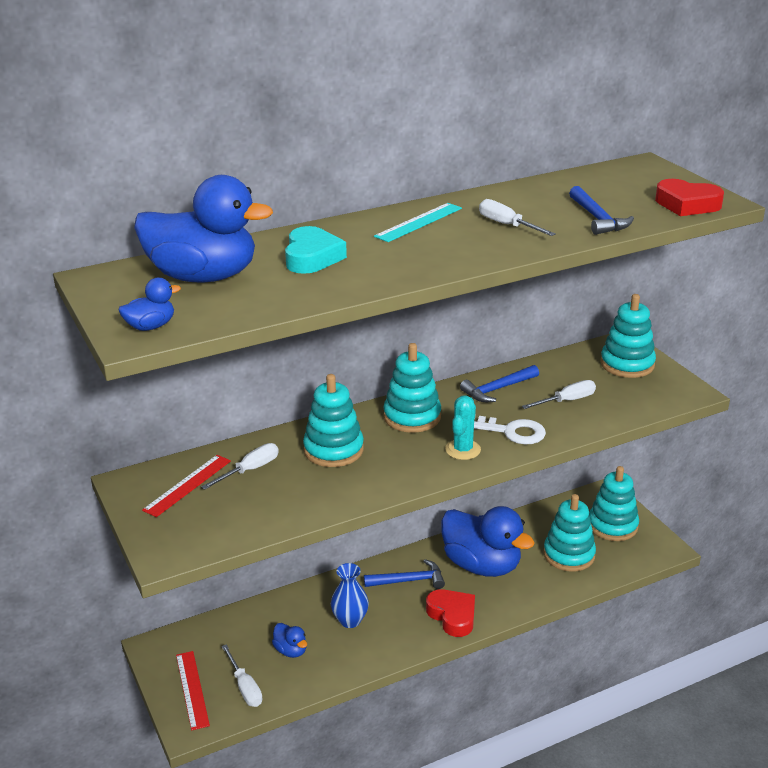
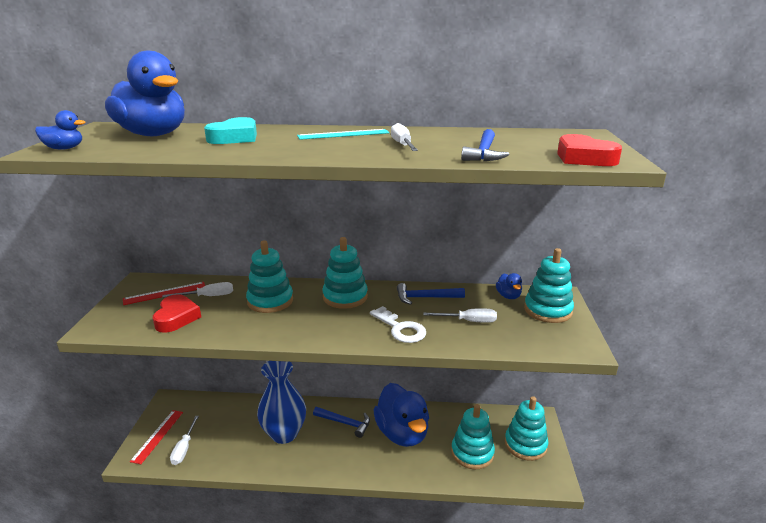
camera: 30 degrees right, 5 degrees down
blue duck [272,623,307,658] -> blue duck moved to [496,273,522,299]
blue vase [331,563,369,628] -> blue vase [257,361,306,444], size x1.70
red heart [426,589,475,637] -> red heart moved to [153,294,201,333]
turquoise cactus [445,396,481,460] -> none

